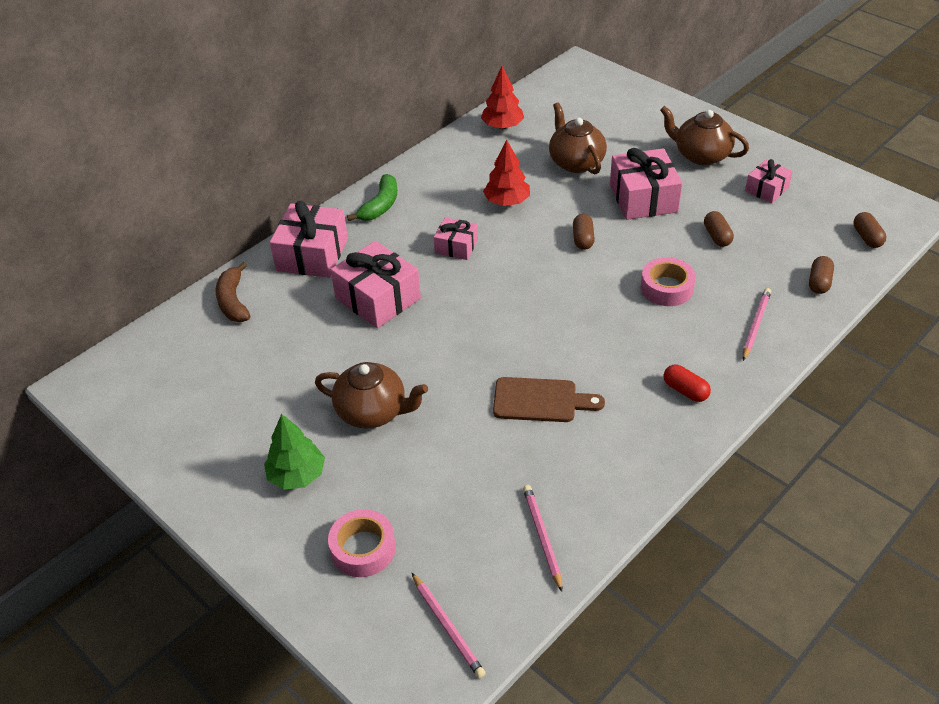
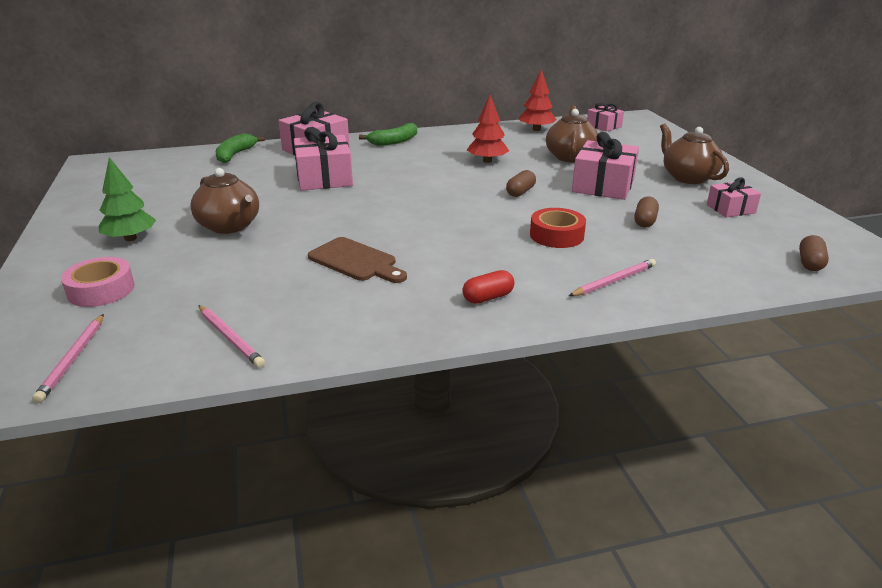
camera: 30 degrees right, 15 degrees down
brown banana [216,262,250,322] -> green banana [216,133,265,163]
pink gift [434,217,478,260] -> pink gift moved to [587,102,624,132]
pink pencil [523,485,562,592] -> pink pencil turned 120 degrees clockwise [198,305,265,368]
pink tape [641,257,696,306] -> red tape [530,208,586,248]
red capsule [664,364,711,402] -> red capsule turned 75 degrees clockwise [462,270,514,304]
brown capsule [809,256,834,294] -> none

